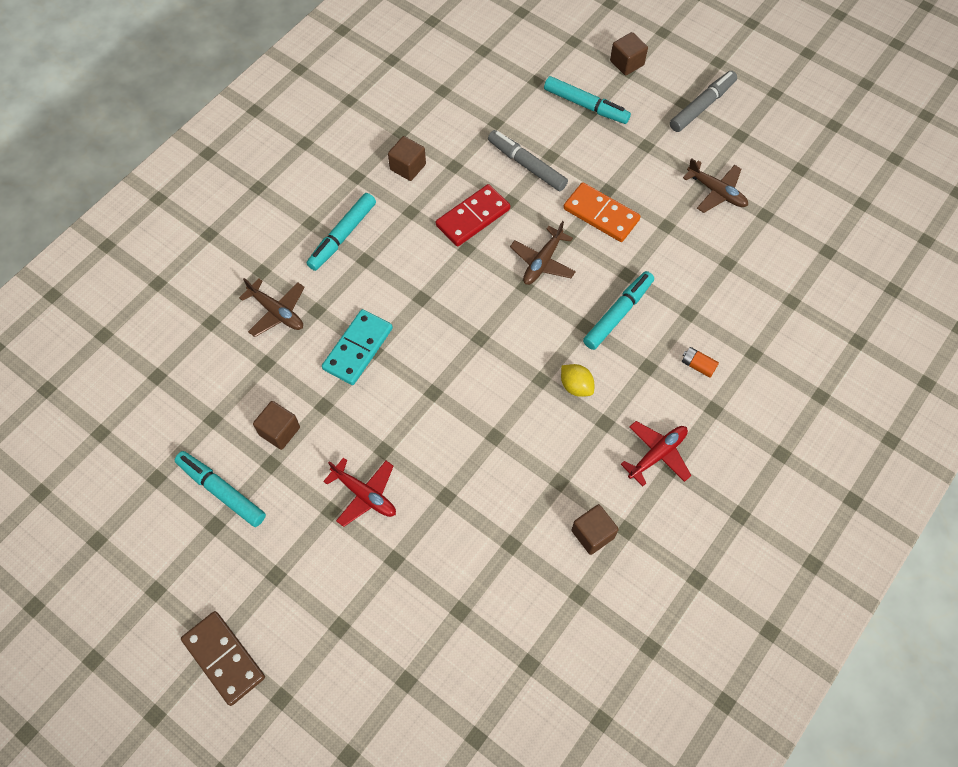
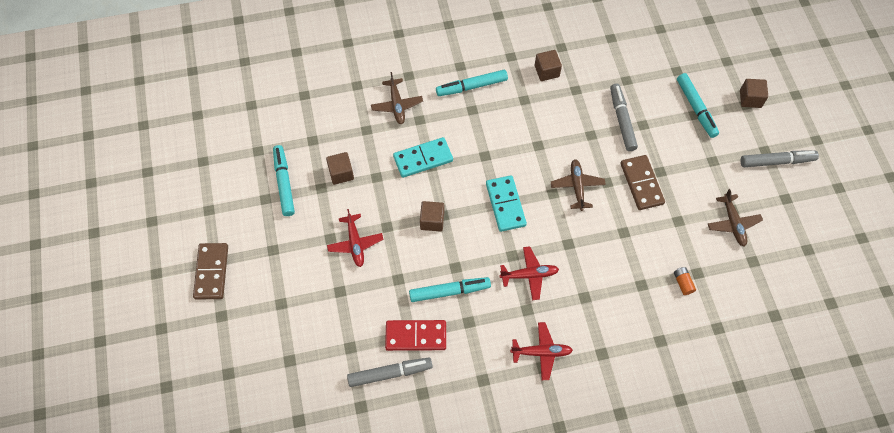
camera: 40 degrees right, 0 degrees up
red domino [436,184,510,246] -> red domino moved to [385,320,446,351]
brown plane [510,221,576,285] -> brown plane turned 105 degrees clockwise [551,159,606,211]
yellow lemon [561,364,594,397] -> red plane [499,246,559,300]
orange domino [563,182,641,242] -> brown domino [621,155,665,210]
brown cube [571,504,619,555] -> brown cube moved to [420,201,444,232]
turquoise marker [583,271,654,350] -> turquoise marker moved to [409,277,491,302]
orange battery [682,347,719,378] -> orange battery moved to [674,267,696,295]
none -> grey marker [347,358,433,387]
none -> turquoise domino [486,175,527,232]

